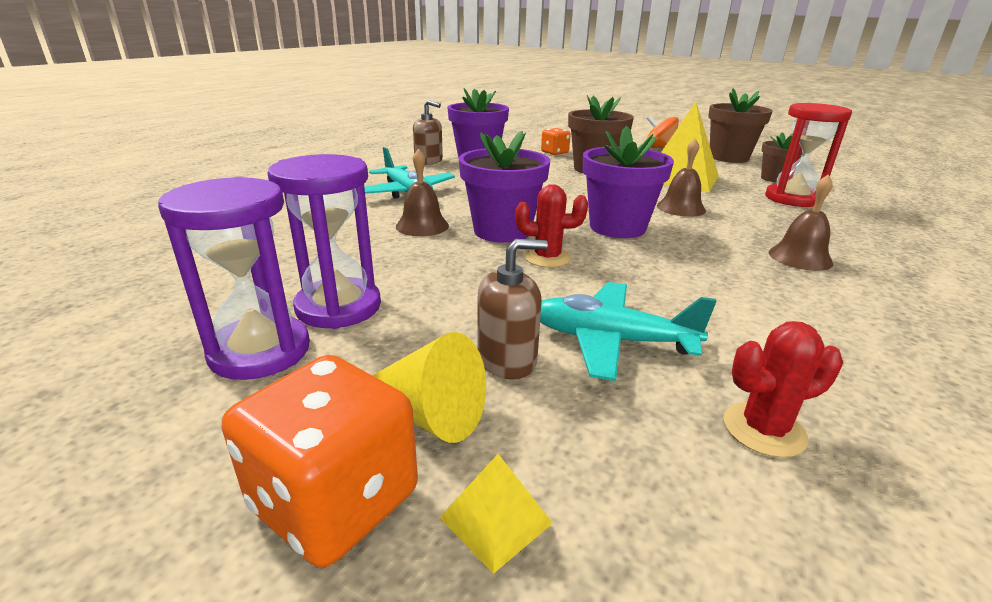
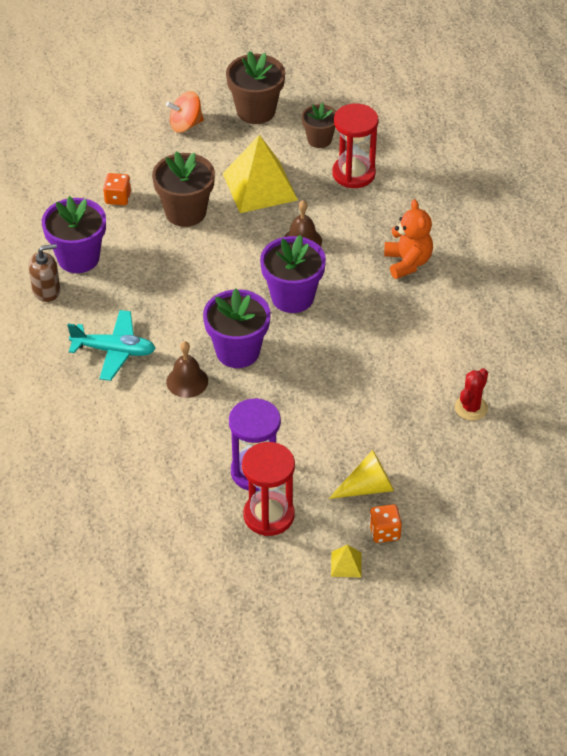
camera: 45 degrees left, 20 degrees up
purple hourglass [158,177,310,380] -> red hourglass [242,442,295,536]
orange dice [221,355,418,568] -> orange dice [369,505,402,543], size x0.58
yellow pyramid [440,454,553,574] -> yellow pyramid moved to [331,545,361,577]
brown soap dispenser [477,239,548,379] -> none
red cactus [515,184,588,268] -> none
turquoise plane [540,282,717,381] -> none
brown bell [769,175,833,271] -> orange teddy bear [384,199,433,279]

